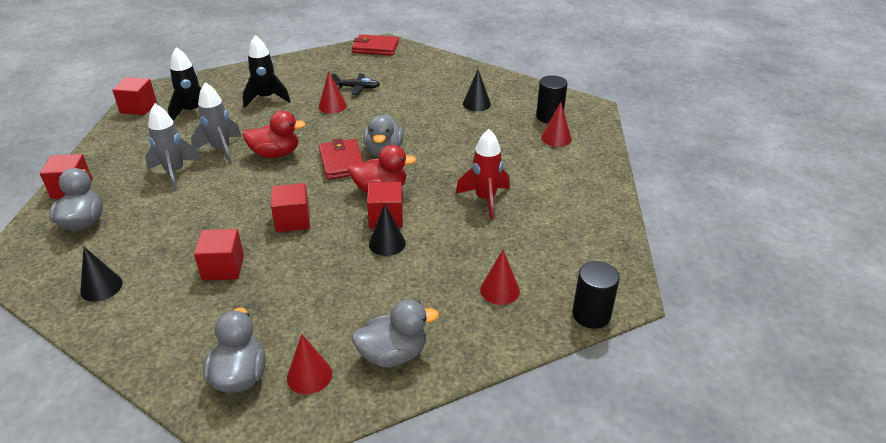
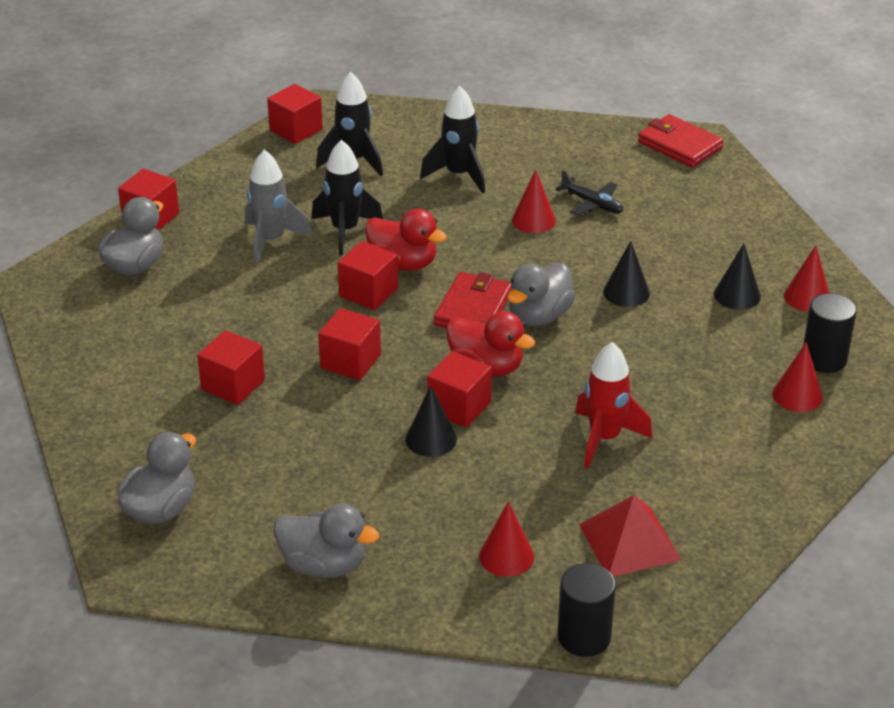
camera: 35 degrees right, 0 degrees up
black cone [80,247,123,302] -> black cone moved to [603,241,650,307]
grey rocket [191,82,242,164] -> black rocket [311,140,383,255]
red cone [287,334,332,394] -> red cone moved to [784,245,829,312]
none -> red cube [338,241,398,310]
none -> red pyramid [579,495,681,577]

